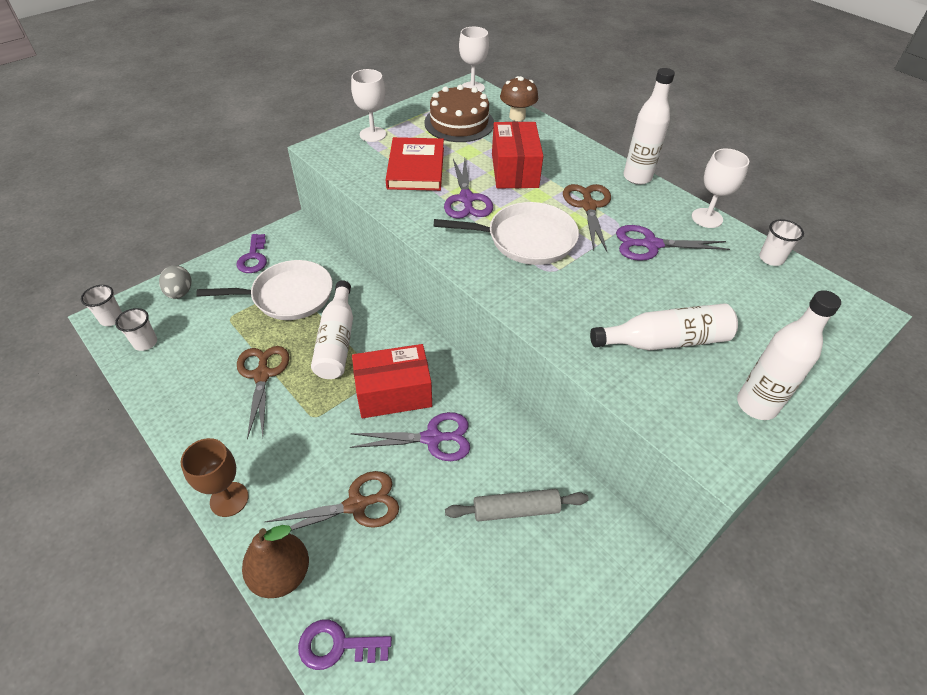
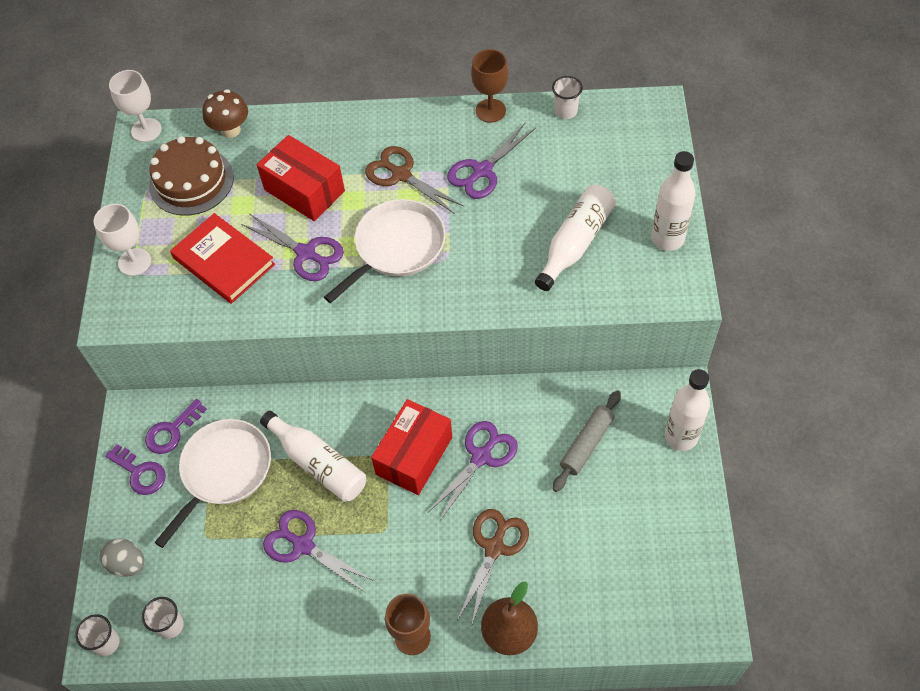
camera: 45 degrees left, 10 degrees up
brown scissors [237,346,289,439] -> purple scissors [263,510,374,593]
purple key [298,619,392,670] -> purple key moved to [145,399,207,454]
white bottle [624,68,675,185] -> white bottle moved to [665,369,710,451]
white goblet [692,149,749,228] -> brown goblet [471,49,509,123]

